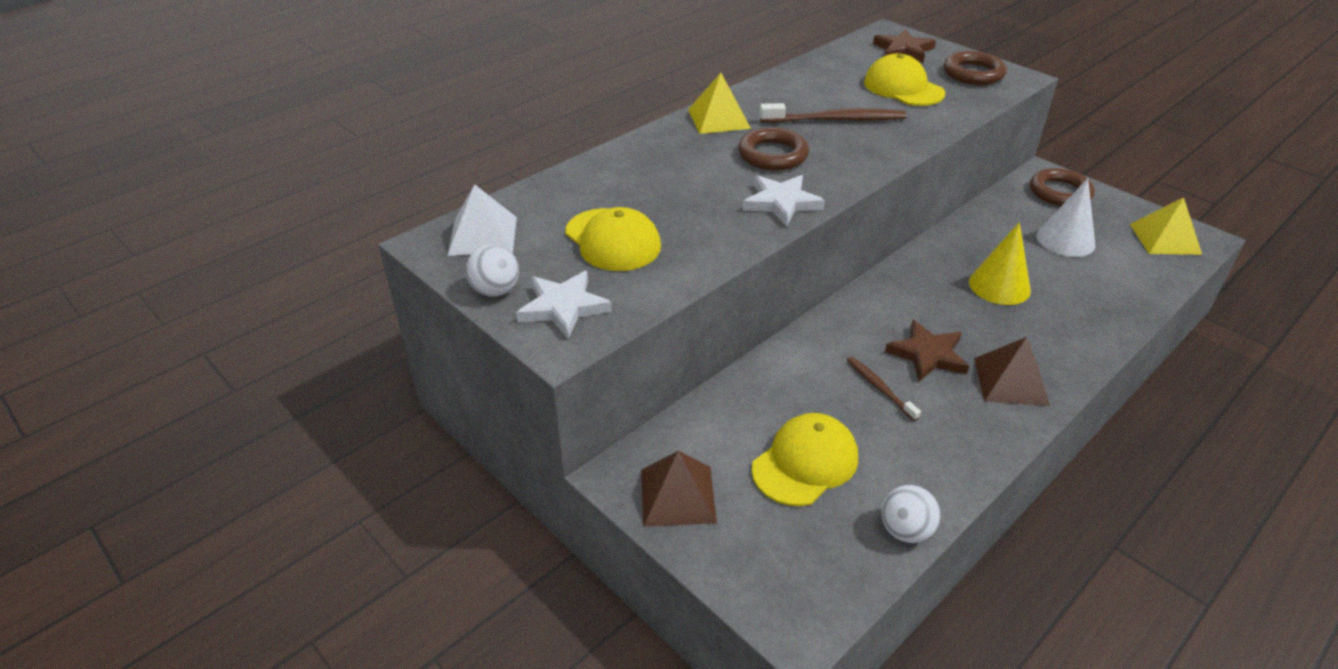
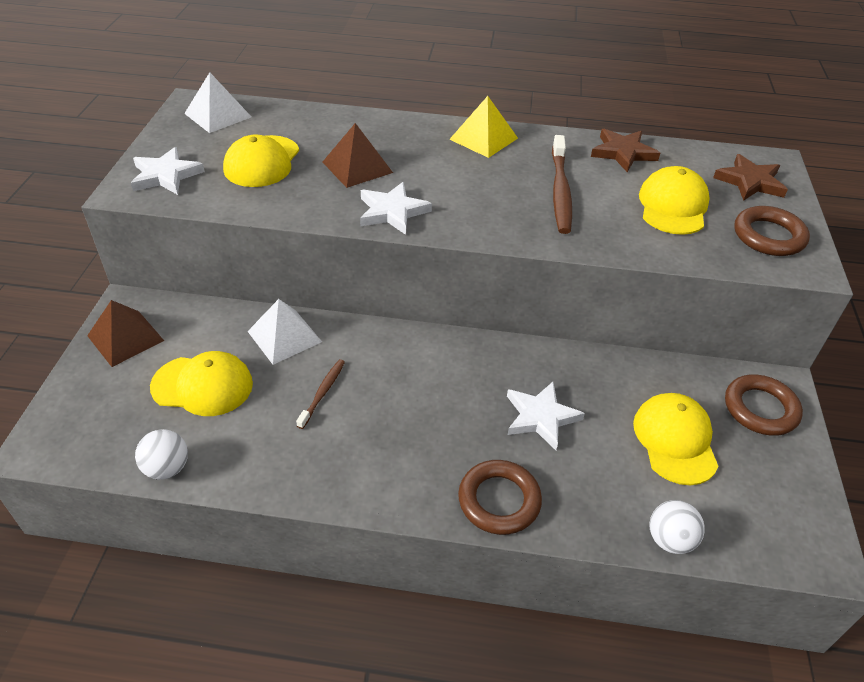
camera: 50 degrees right, 5 degrees up
white ball [466,244,519,297] -> white ball moved to [650,500,705,554]
brown ring [738,127,809,171] -> brown ring moved to [458,460,542,535]
brown toothbrush [760,103,906,123] -> brown toothbrush turned 45 degrees clockwise [552,135,572,234]
brown star [885,320,969,382] -> brown star moved to [591,128,660,172]
yellow cone [969,222,1031,305] -> white star [507,382,585,450]
brown pyramid [974,337,1050,406] -> brown pyramid moved to [323,123,393,188]
white cone [1037,178,1095,257] -> yellow cap [633,393,718,485]
yellow pyramid [1130,197,1202,255] -> none
none -> white pyramid [247,299,322,365]

